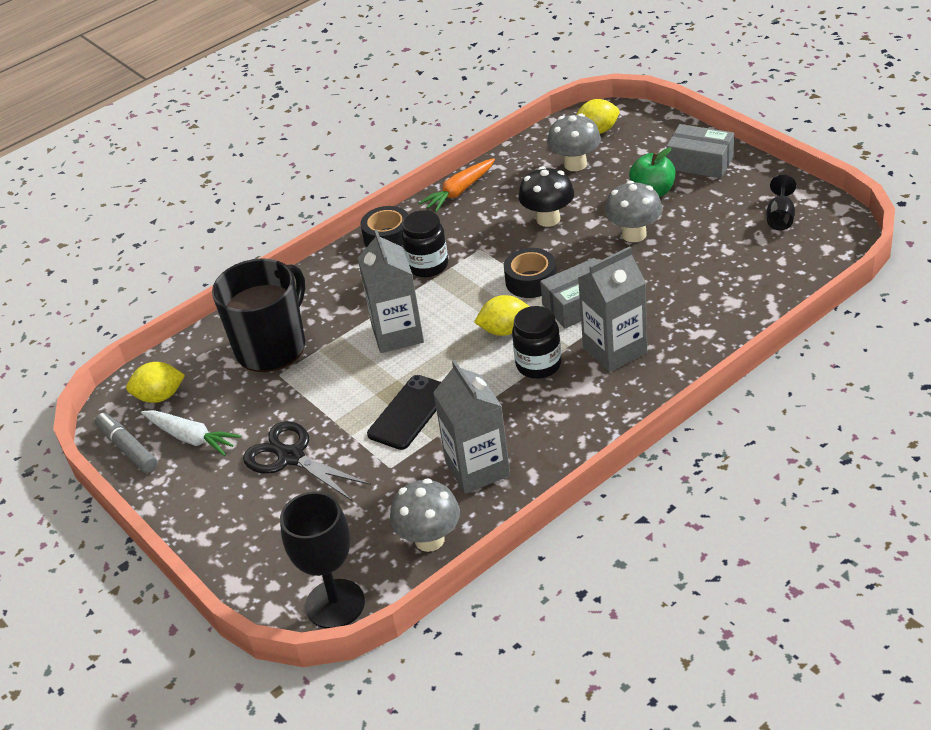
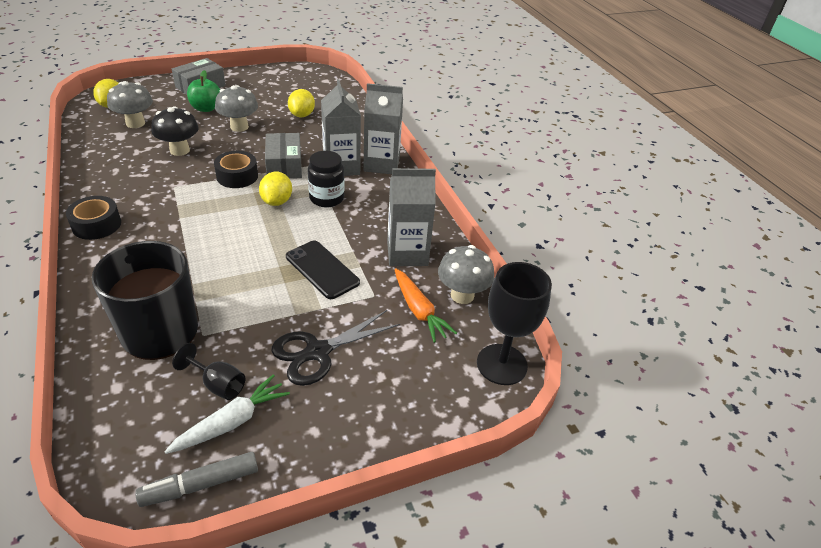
camera: 80 degrees left, 0 degrees up
yellow lemon [126,362,185,403] -> yellow lemon moved to [288,89,315,117]
grey carton [358,230,424,353] -> grey carton moved to [364,83,403,174]
black jar [401,210,448,277] -> none
orange carrot [419,158,495,212] -> orange carrot moved to [394,268,457,343]
black goblet [766,174,796,230] -> black goblet moved to [172,343,245,400]

